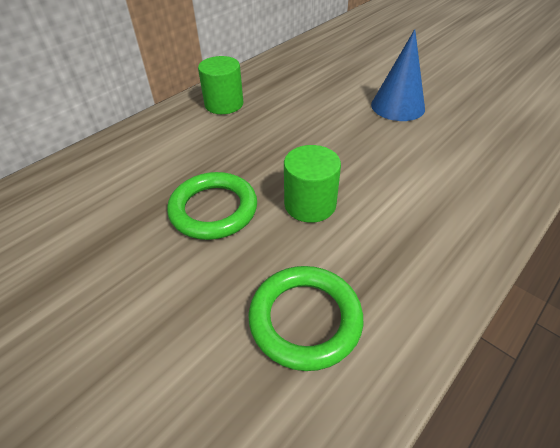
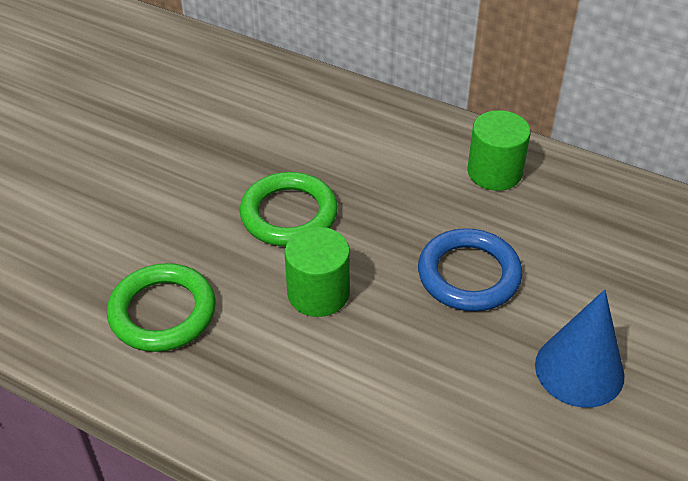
camera: 75 degrees right, 0 degrees up
none -> blue ring [418,228,522,311]

